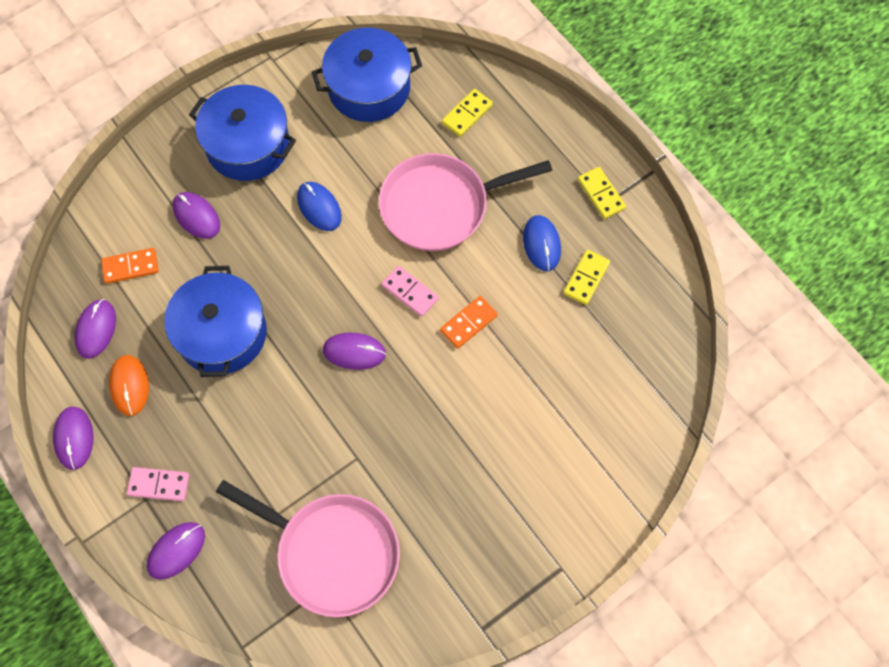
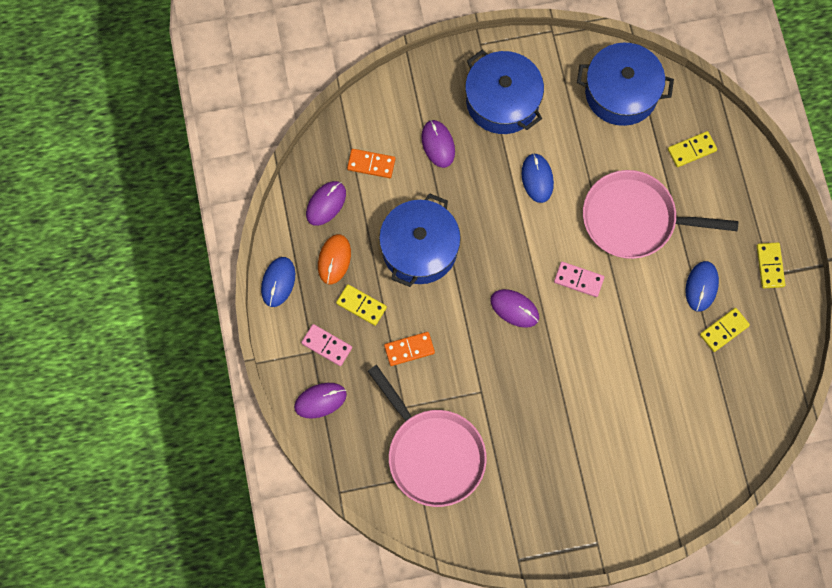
camera: 25 degrees right, 5 degrees up
purple mouse [53,407,93,470] -> blue mouse [261,257,295,307]
pink domino [382,266,439,317] -> pink domino turned 45 degrees counterclockwise [554,262,604,297]
orange domino [440,296,498,349] -> orange domino moved to [384,332,435,366]
none -> yellow domino [336,284,387,326]

